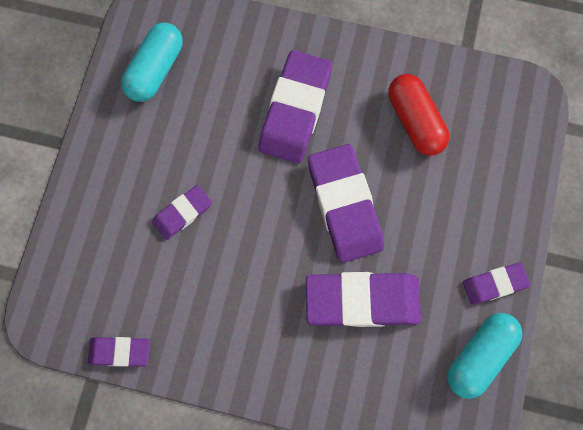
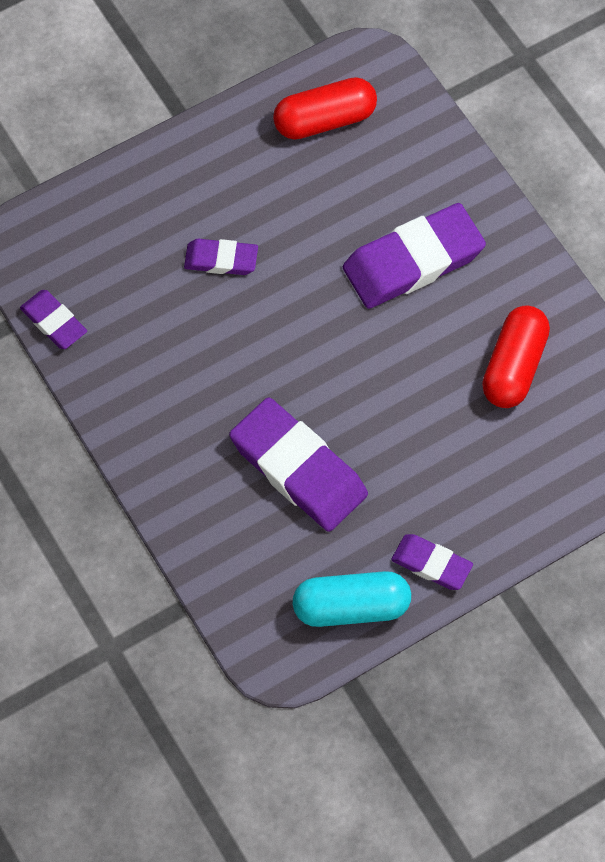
camera: 45 degrees right, 10 degrees down
turquoise capsule [121,22,183,102] -> red capsule [273,77,377,140]
purple eraser [308,144,384,263] -> none

